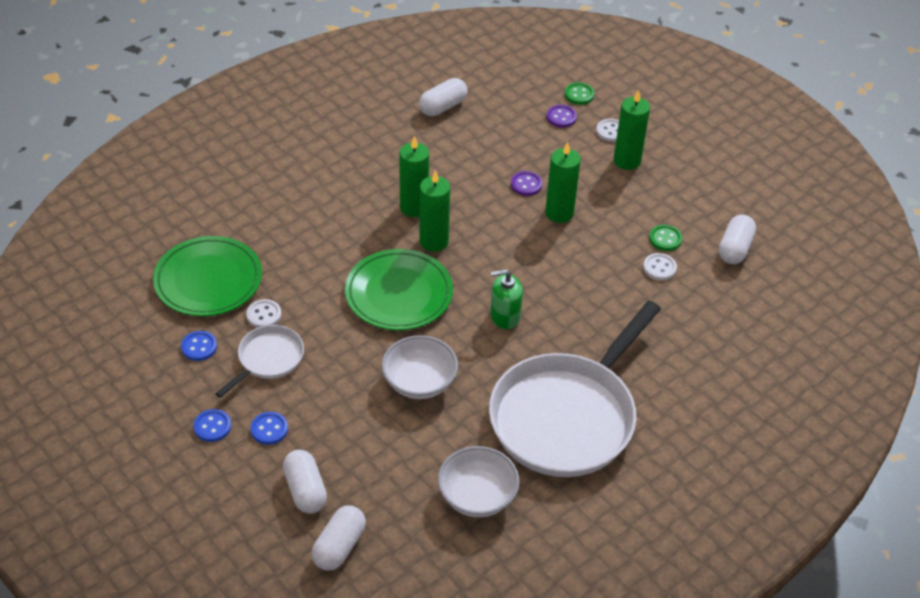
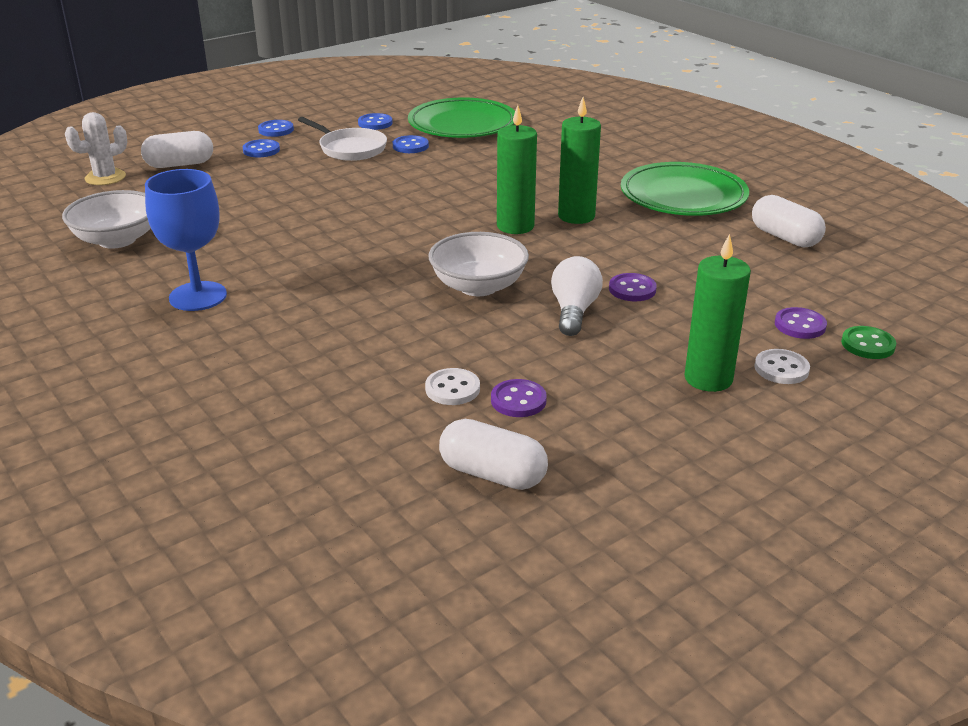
camera: 95 degrees right, 15 degrees down
white button [246,299,281,328] -> blue button [393,135,429,153]
white capsule [311,505,366,571] -> white cactus [65,112,127,185]
green plate [345,249,453,330] -> green plate moved to [621,162,749,216]
white bowl [381,335,458,399] -> white bowl moved to [429,232,529,296]
white pan [489,301,661,477] -> blue goblet [145,169,227,311]
green soap dispenser [490,269,523,329] -> none
green candle [545,142,581,223] -> white light bulb [551,256,603,336]
green button [649,225,682,251] -> purple button [491,379,547,417]

